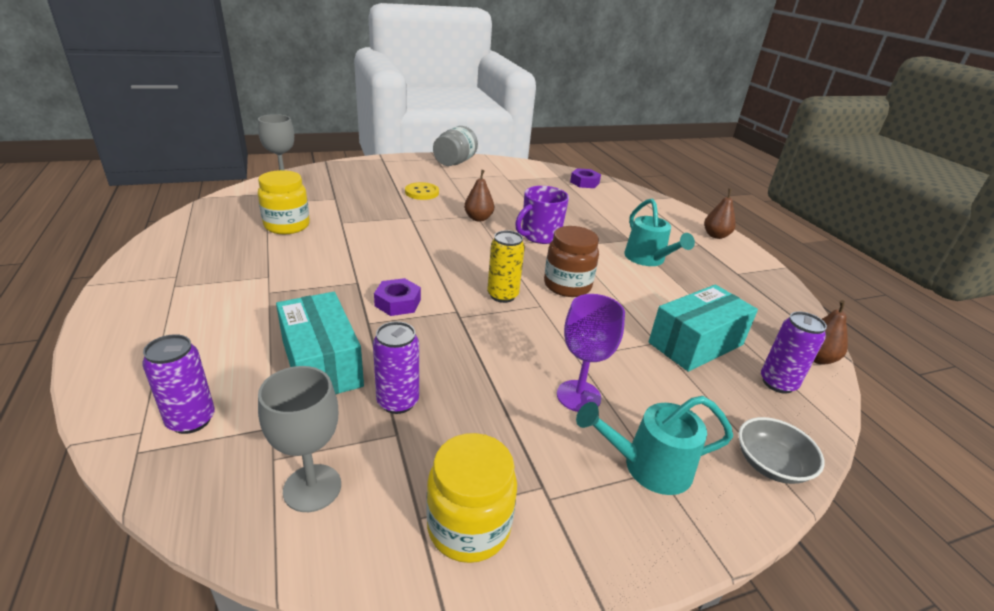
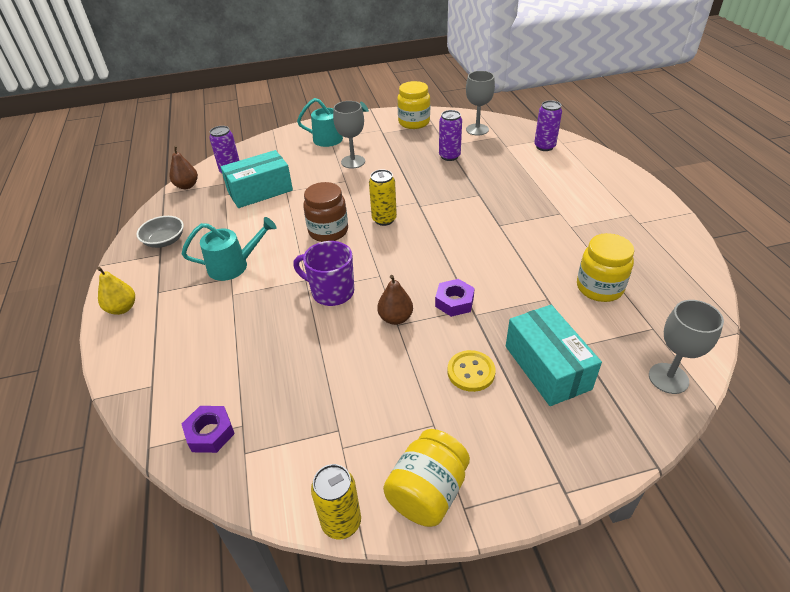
camera: 170 degrees left, 10 degrees up
turquoise box [276,292,364,394] -> turquoise box moved to [506,305,602,406]
purple nut [374,278,421,316] -> purple nut moved to [435,279,475,317]
grey jar [433,126,478,166] -> yellow jar [383,429,470,527]
purple mug [515,186,569,244] -> purple mug turned 120 degrees counterclockwise [293,241,354,306]
purple goblet [557,294,625,412] -> grey goblet [333,101,365,169]
turquoise watering can [624,199,695,266] -> turquoise watering can turned 90 degrees clockwise [182,217,276,281]
brown pear [704,189,736,239] -> yellow pear [97,267,135,315]
grey bowl [738,417,824,484] -> grey bowl moved to [136,216,184,248]
none -> yellow can [311,464,361,539]

